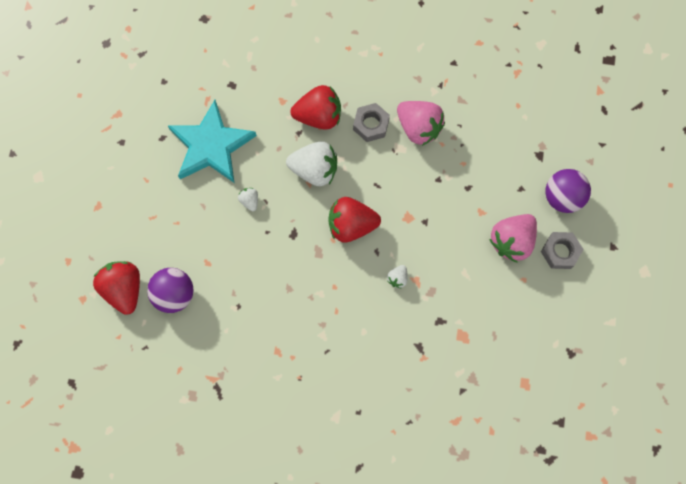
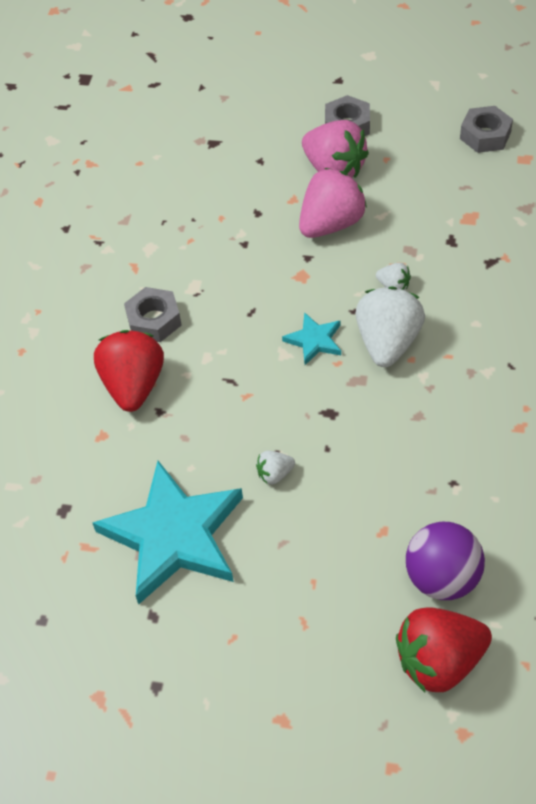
camera: 85 degrees left, 20 degrees down
white strawberry [286,141,337,186] -> white strawberry moved to [356,287,425,367]
red strawberry [328,197,381,243] -> turquoise star [282,312,341,365]
pink strawberry [397,101,445,146] -> pink strawberry moved to [299,168,367,238]
purple ball [545,169,591,213] -> none
none -> grey nut [460,106,513,153]

